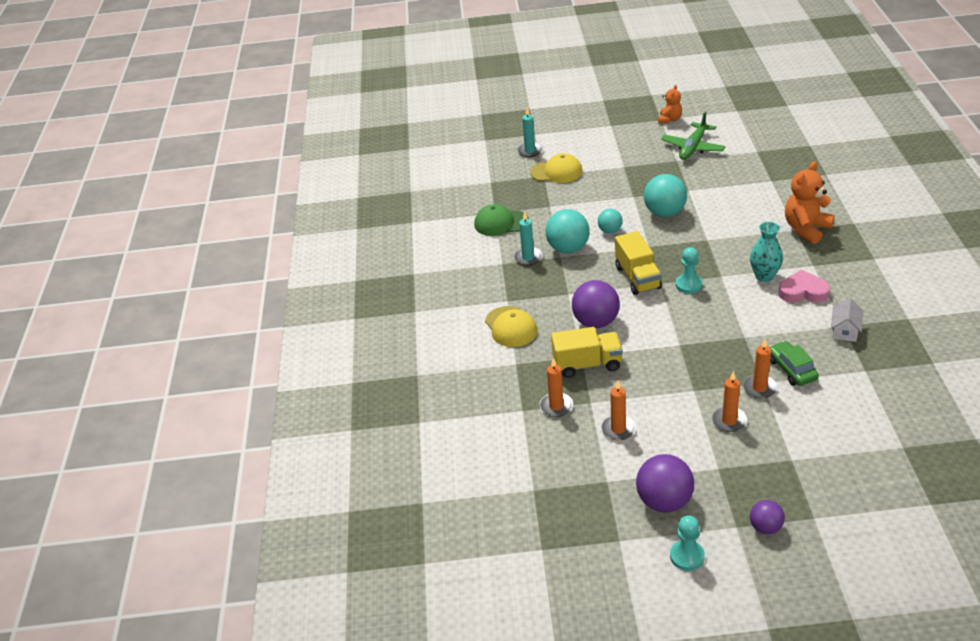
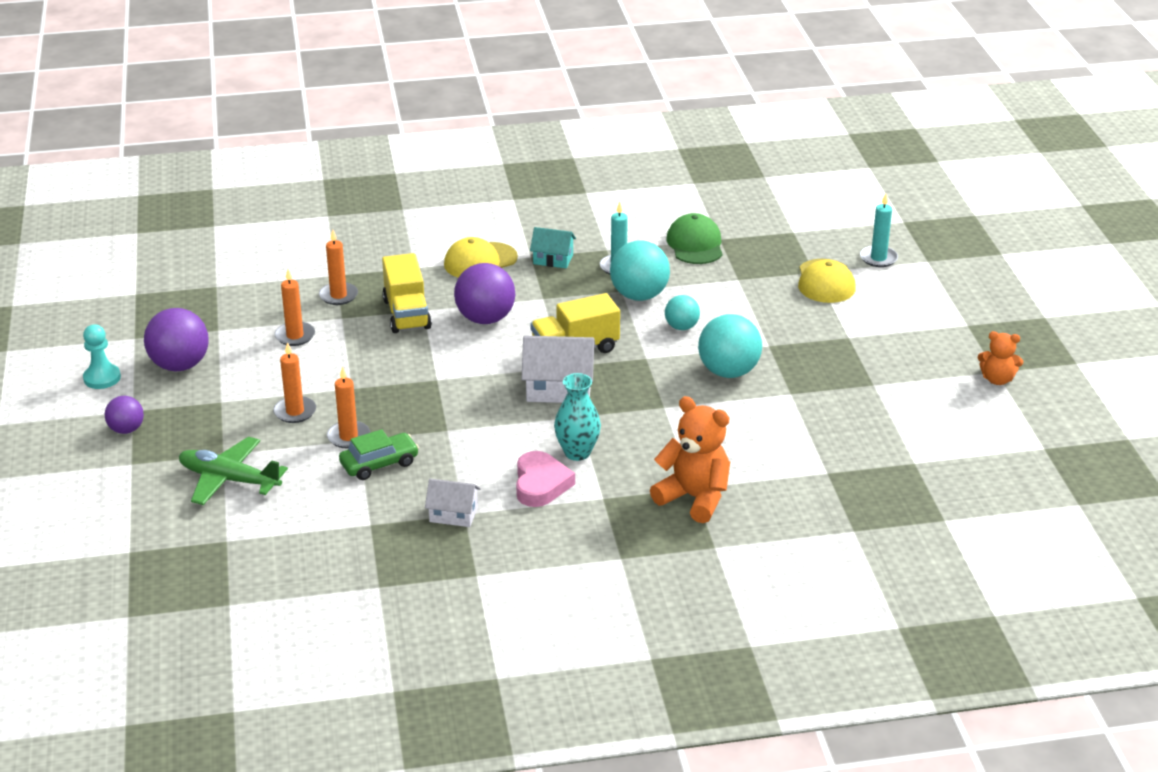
camera: 80 degrees right, 5 degrees down
green plane [661,112,725,160] -> green plane moved to [179,437,288,505]
turquoise pawn [676,247,702,293] -> white house [522,336,595,403]
none -> turquoise house [530,227,576,268]

